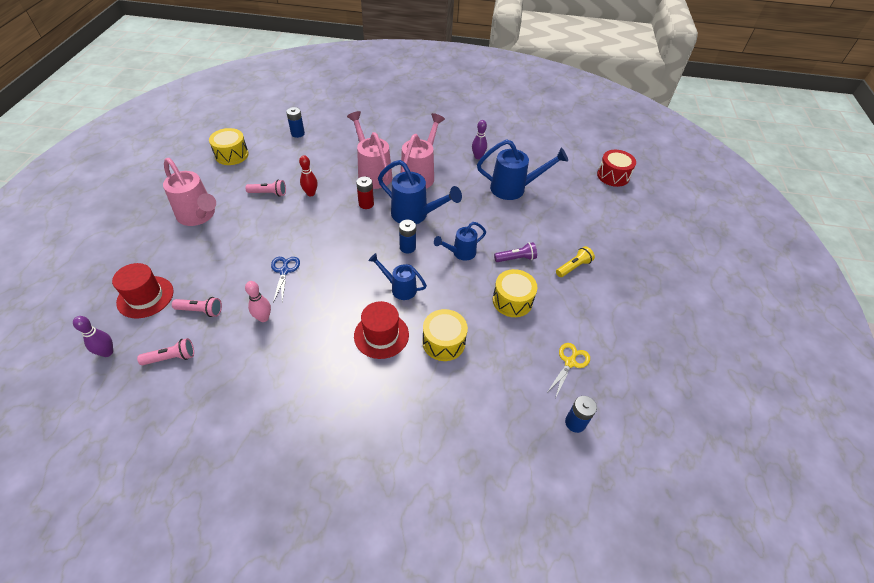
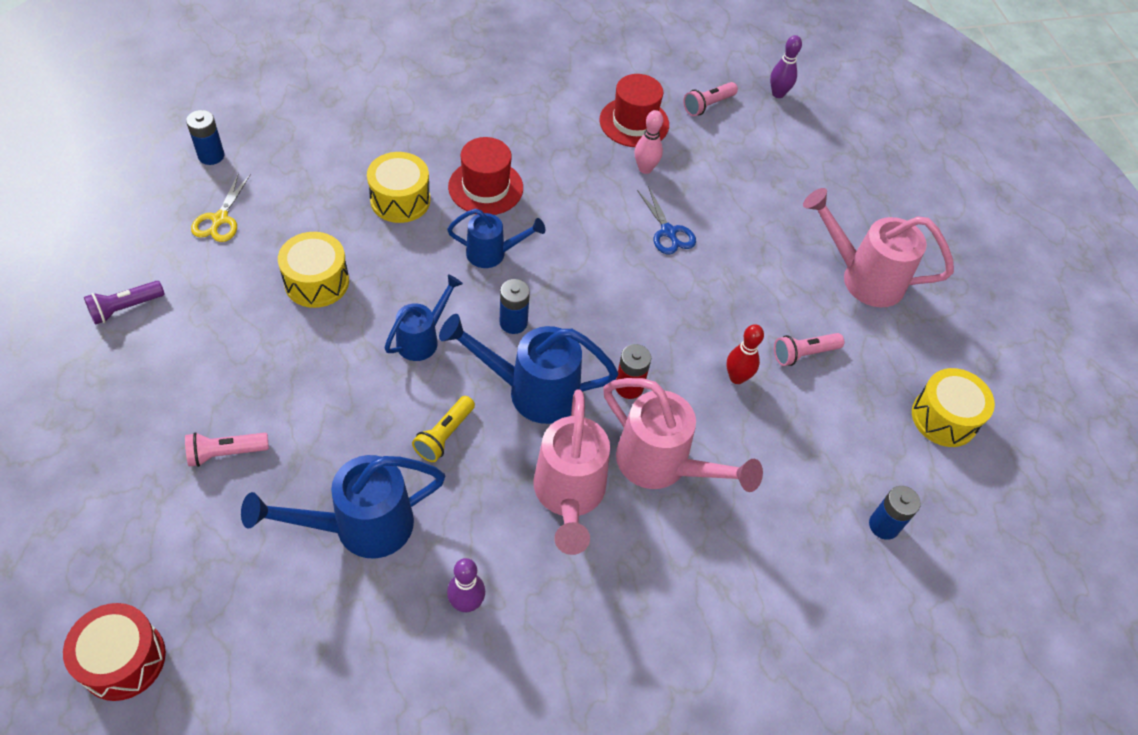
camera: 155 degrees right, 5 degrees up
red hat [112,263,174,318] -> red hat moved to [600,74,669,147]
pink flashlight [172,297,222,317] -> pink flashlight moved to [185,432,269,467]
purple flashlight [494,242,537,262] -> purple flashlight moved to [84,281,165,325]
yellow flashlight [556,246,595,277] -> yellow flashlight moved to [412,396,475,462]

